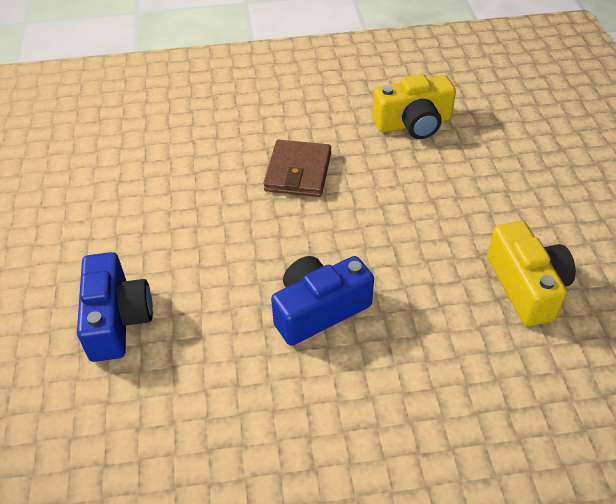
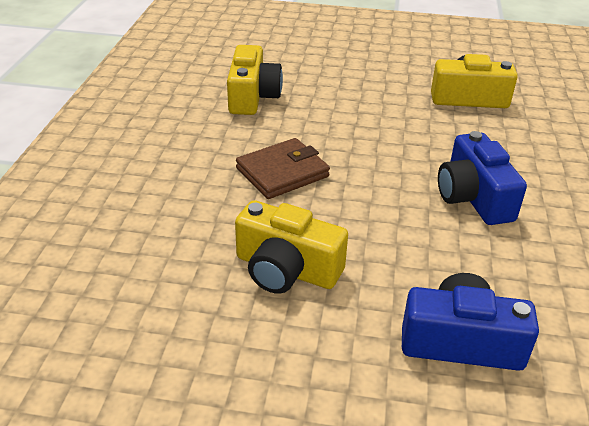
camera: 75 degrees left, 10 degrees down
brown wallet [263,140,331,197] -> brown wallet turned 60 degrees counterclockwise [236,138,330,199]
none -> yellow camera [235,200,348,294]

